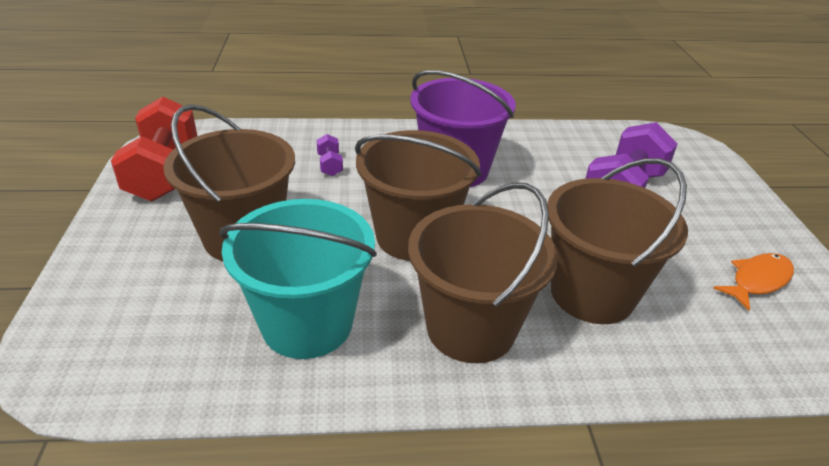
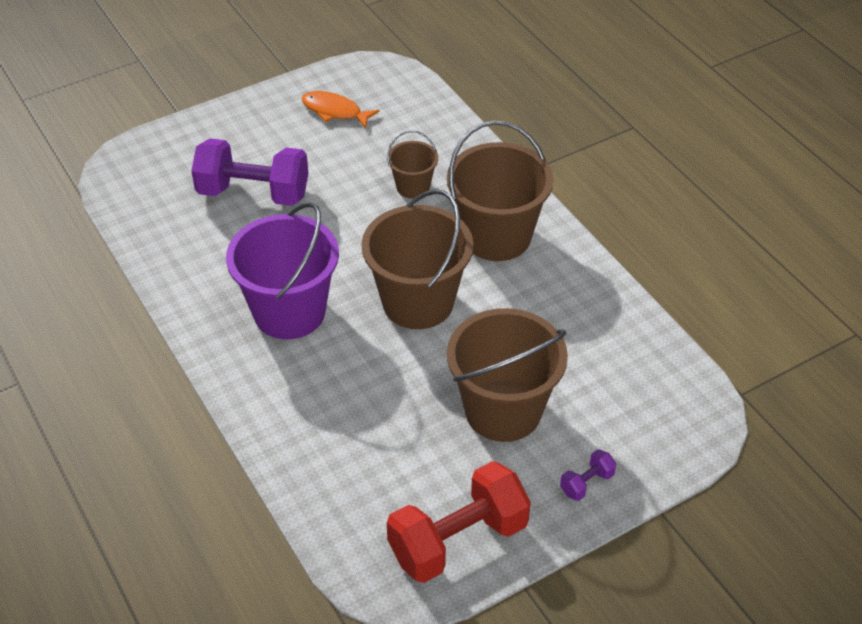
camera: 115 degrees left, 10 degrees up
turquoise bucket [219,199,377,359] -> none
purple dumbbell [317,134,343,176] -> purple dumbbell moved to [560,449,616,501]
brown bucket [547,158,688,324] -> brown bucket [387,130,438,199], size x0.51

